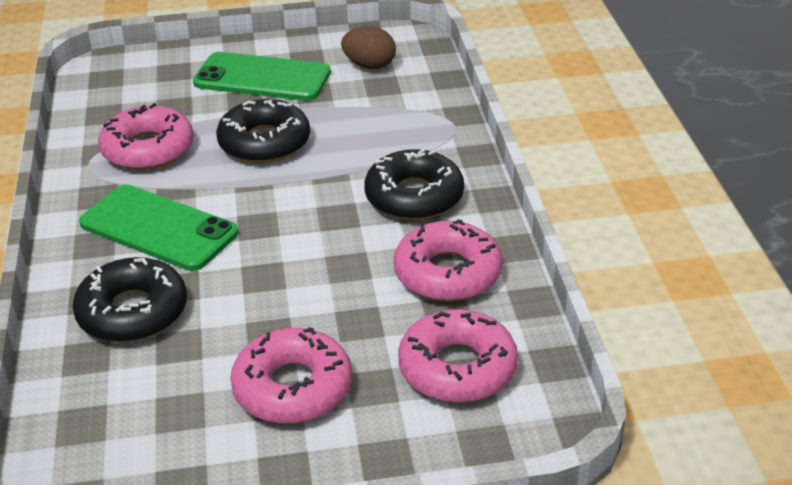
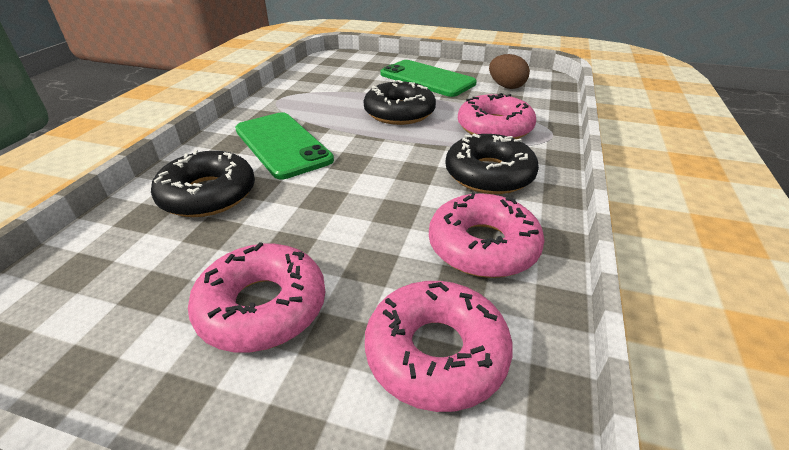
camera: 25 degrees right, 0 degrees up
pink donut [98,103,194,170] -> pink donut moved to [458,93,536,139]

